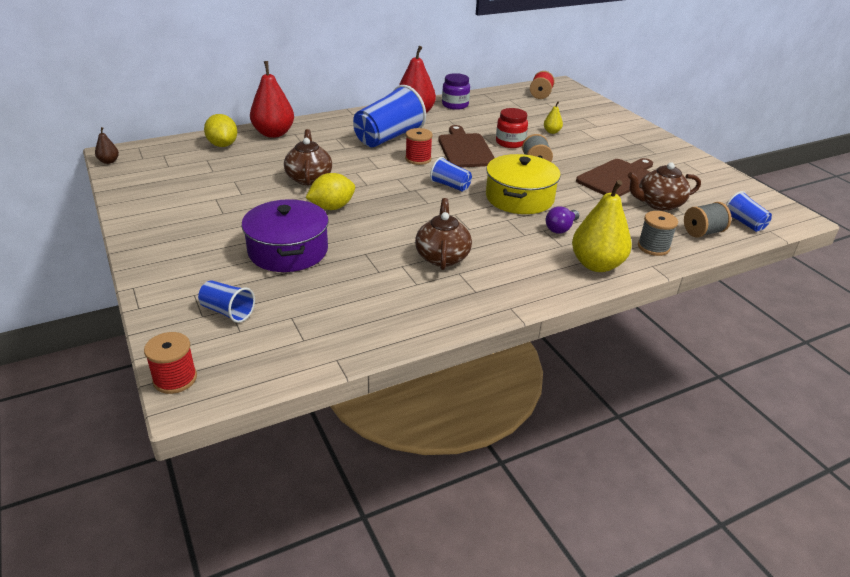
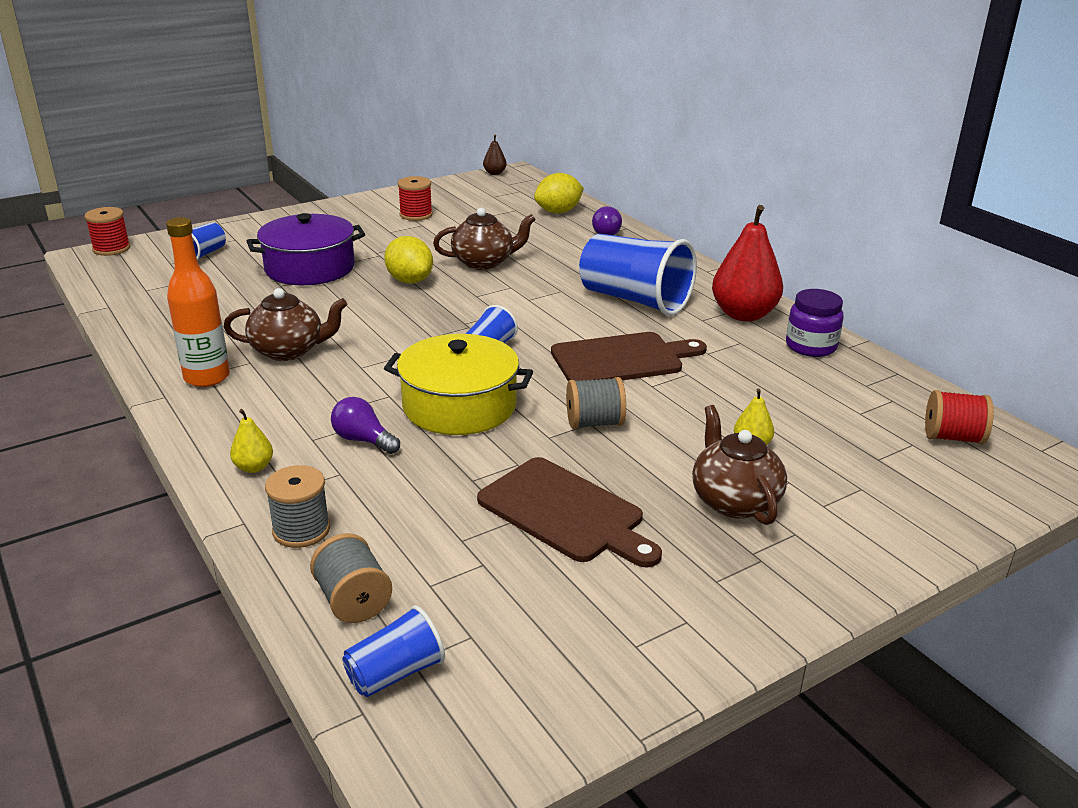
camera: 85 degrees right, 5 degrees down
red pear [250,61,294,138] -> purple light bulb [592,206,622,235]
red spool [405,128,433,165] -> red spool moved to [398,176,433,221]
red jar [496,108,528,148] -> none
yellow pear [572,180,632,272] -> yellow pear [230,409,273,473], size x0.46
brown teapot [627,163,701,211] -> brown teapot moved to [692,405,787,525]
none -> orange bottle [166,217,230,387]

